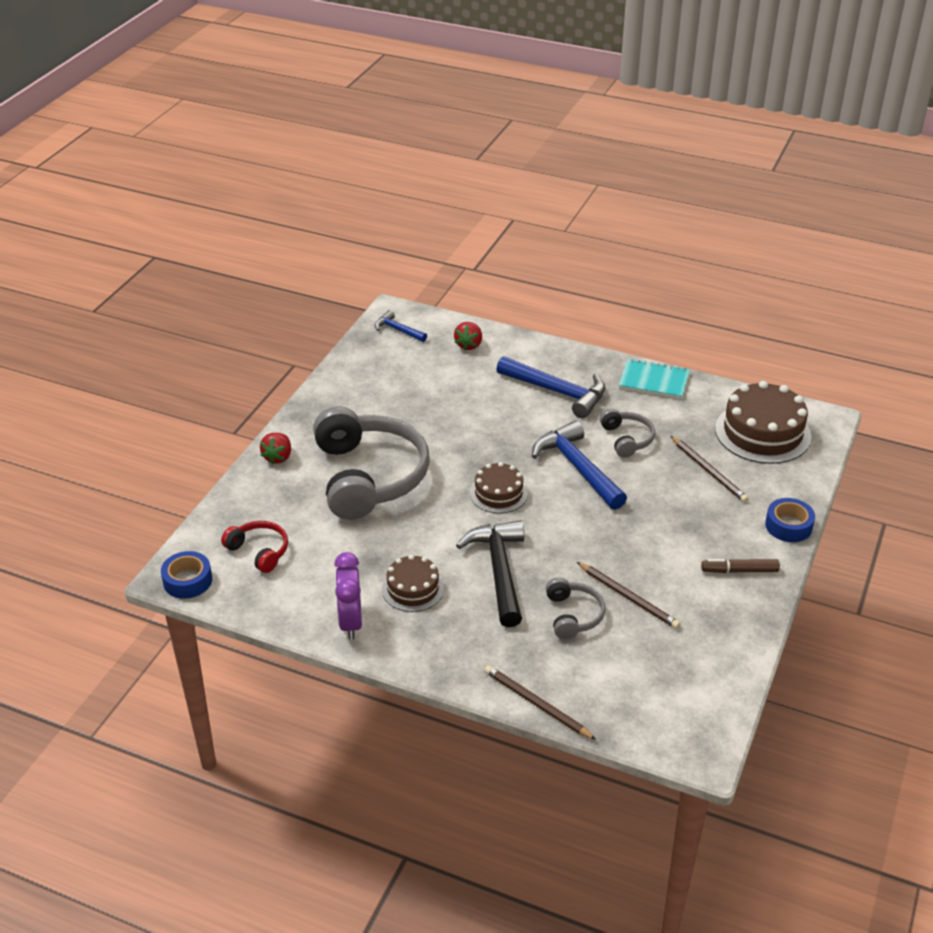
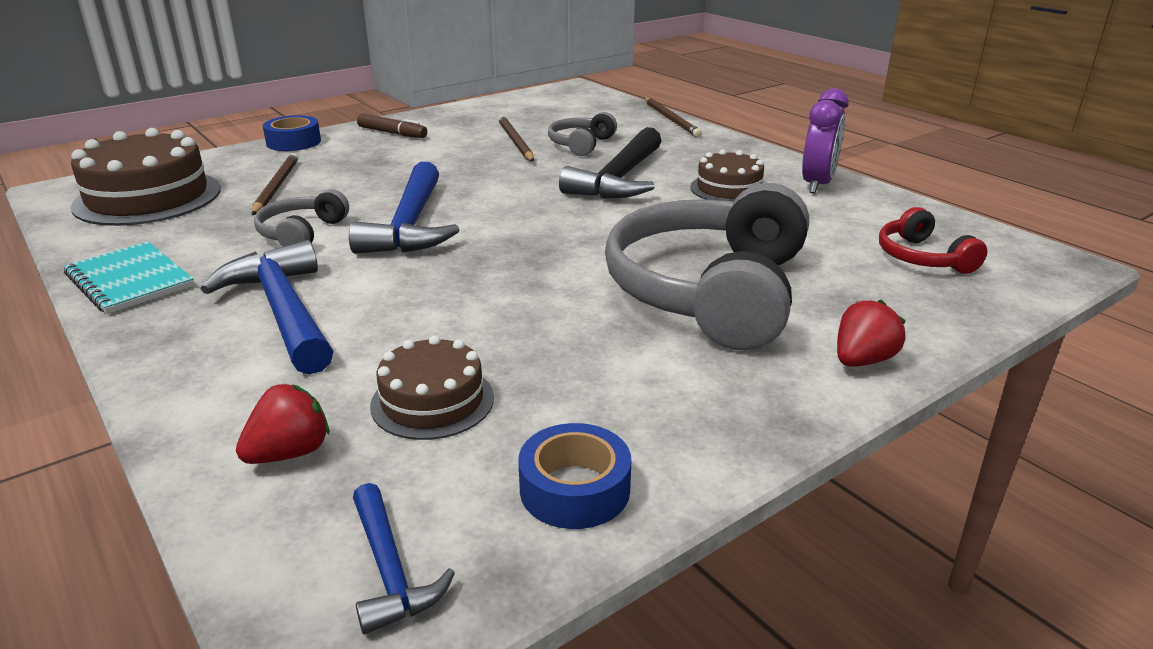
camera: 150 degrees left, 10 degrees down
blue tape [161,551,212,599] -> blue tape moved to [518,423,632,529]
brown cake [470,462,528,513] -> brown cake moved to [370,336,494,440]

